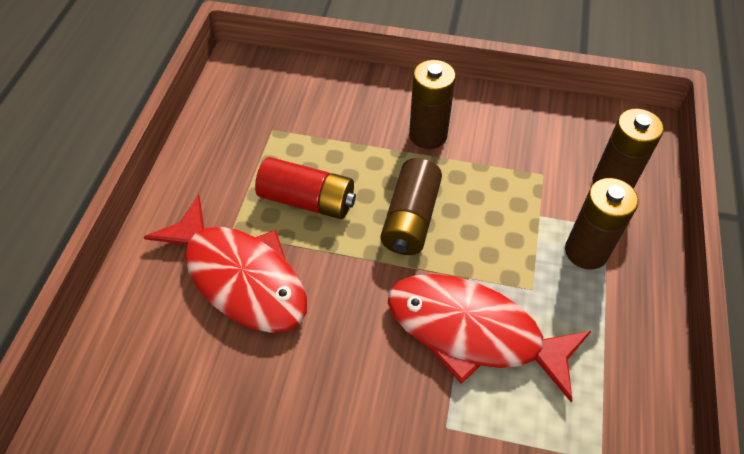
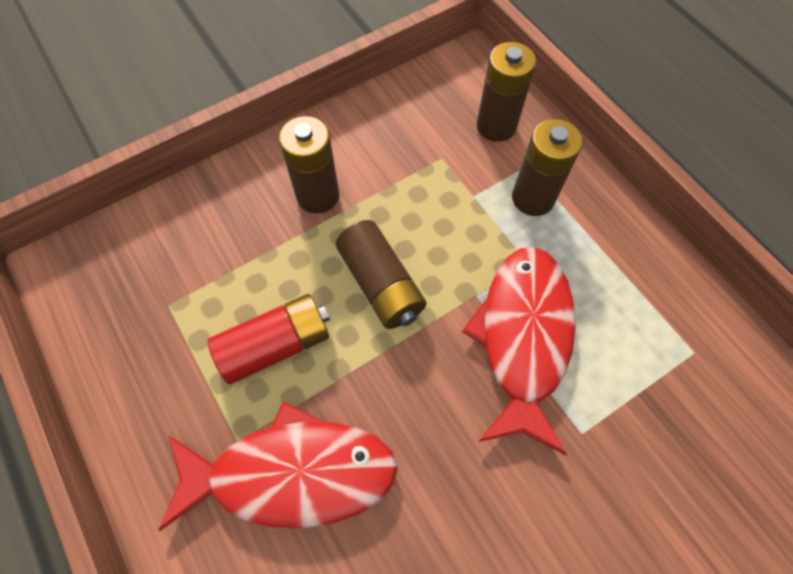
camera: 45 degrees left, 10 degrees up
red fish [388,274,591,402] -> red fish turned 120 degrees clockwise [462,247,576,455]

